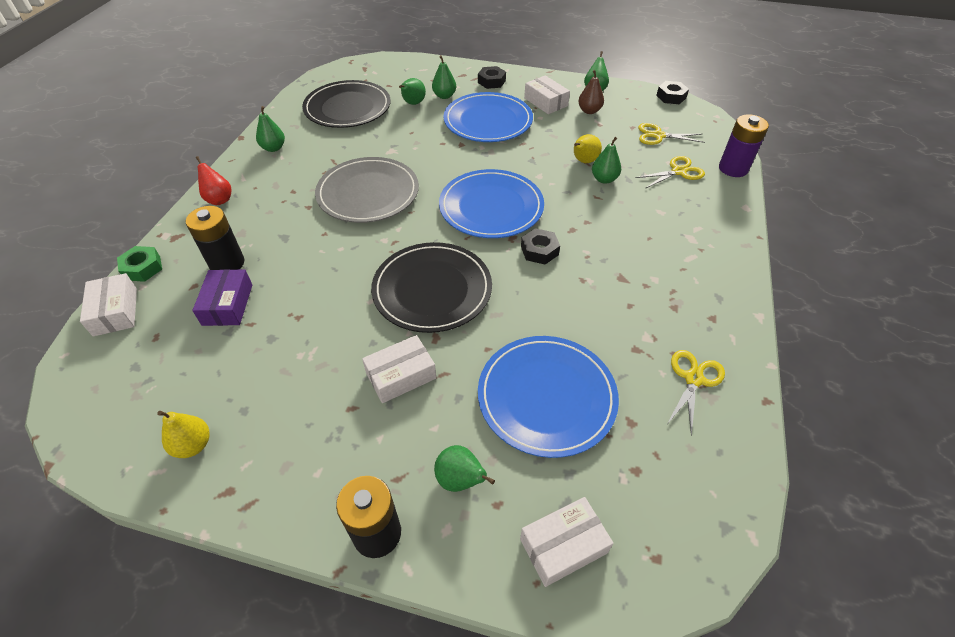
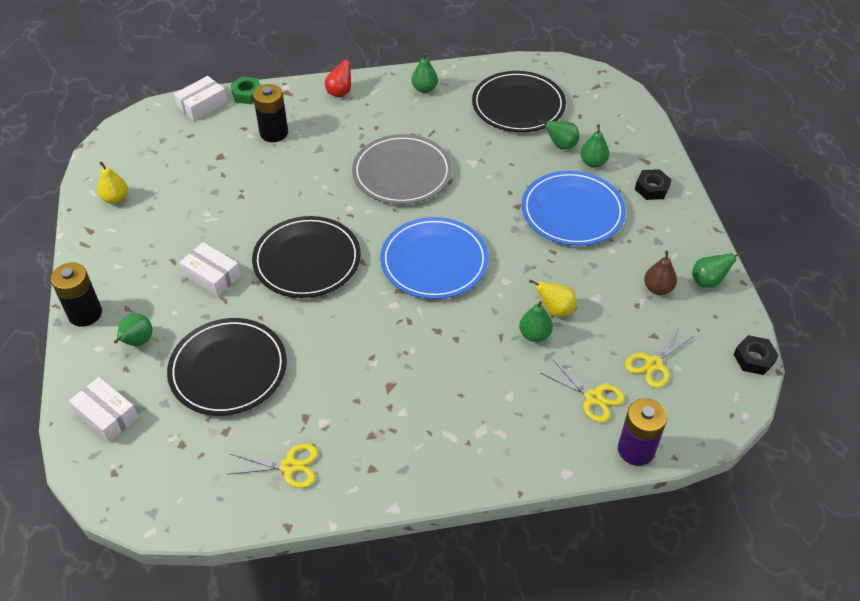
camera: 65 degrees right, 0 degrees up
purple box [192,269,252,326] -> none
blue plate [478,336,619,458] -> black plate [167,318,287,416]
black nut [521,228,560,264] -> none
white box [524,75,570,114] -> none
yellow scissors [638,123,705,145] -> yellow scissors turned 120 degrees counterclockwise [625,327,695,388]

